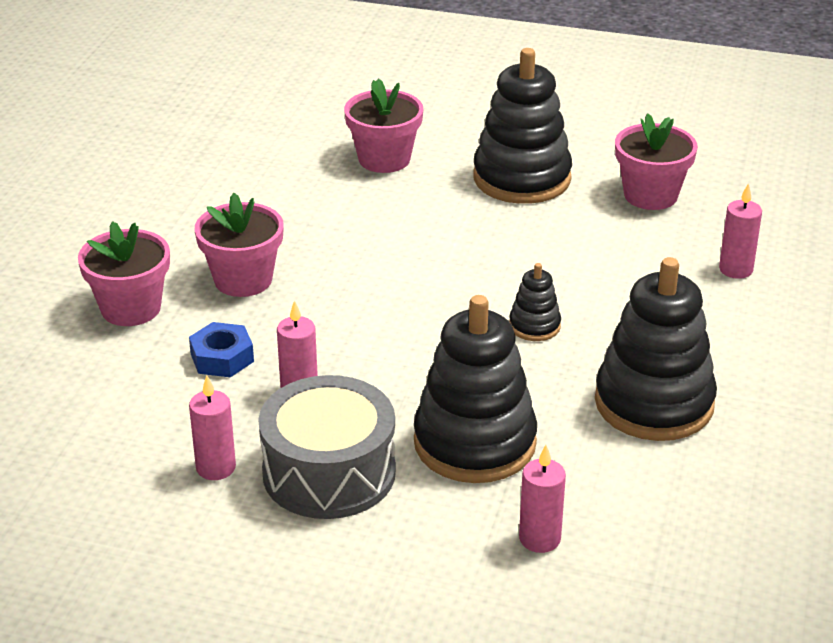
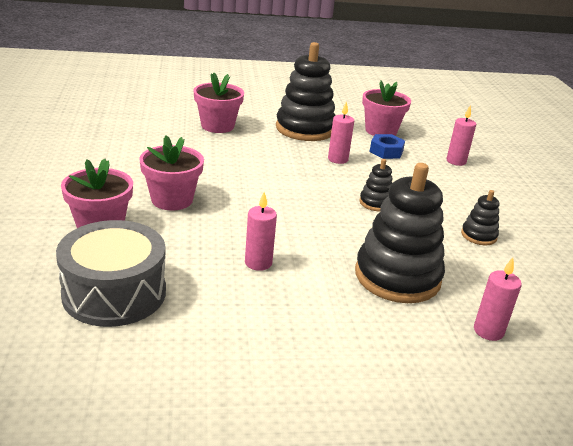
camera: 25 degrees left, 5 degrees down
blue nut [189,322,254,377] -> blue nut moved to [370,134,405,159]
pink candle [189,375,236,480] -> pink candle moved to [328,101,354,164]
grey drum [258,375,396,519] -> grey drum moved to [56,220,166,327]
black stacking toy [595,257,717,441] -> black stacking toy [461,190,499,245], size x0.46

